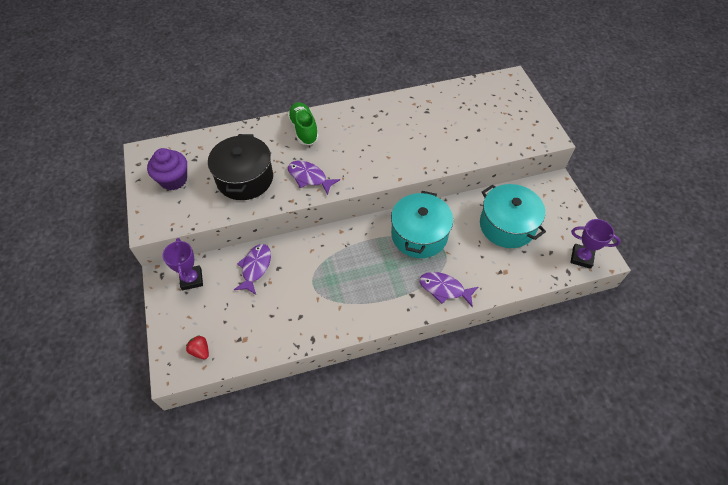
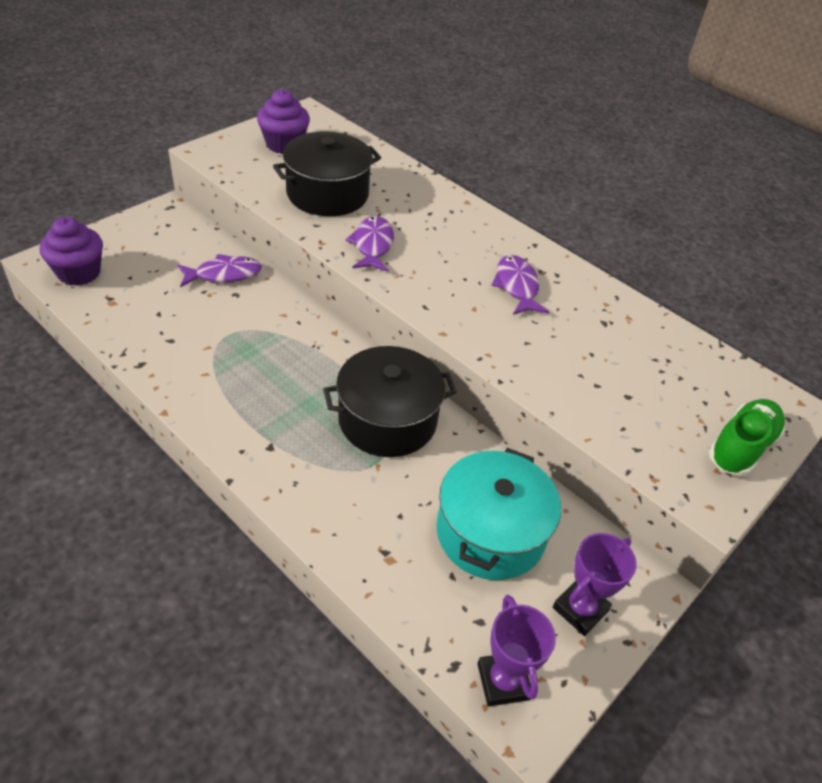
camera: 55 degrees right, 10 degrees down
purple trophy [163,238,203,290] -> purple trophy moved to [553,533,637,636]
red strawberry [186,335,209,359] -> purple cupcake [40,217,103,286]
green shoe [288,102,319,145] -> green shoe moved to [708,399,785,476]
turquoise pot [391,191,453,258] -> black pot [323,346,457,457]
purple fish [420,272,478,307] -> purple fish moved to [491,255,549,315]

